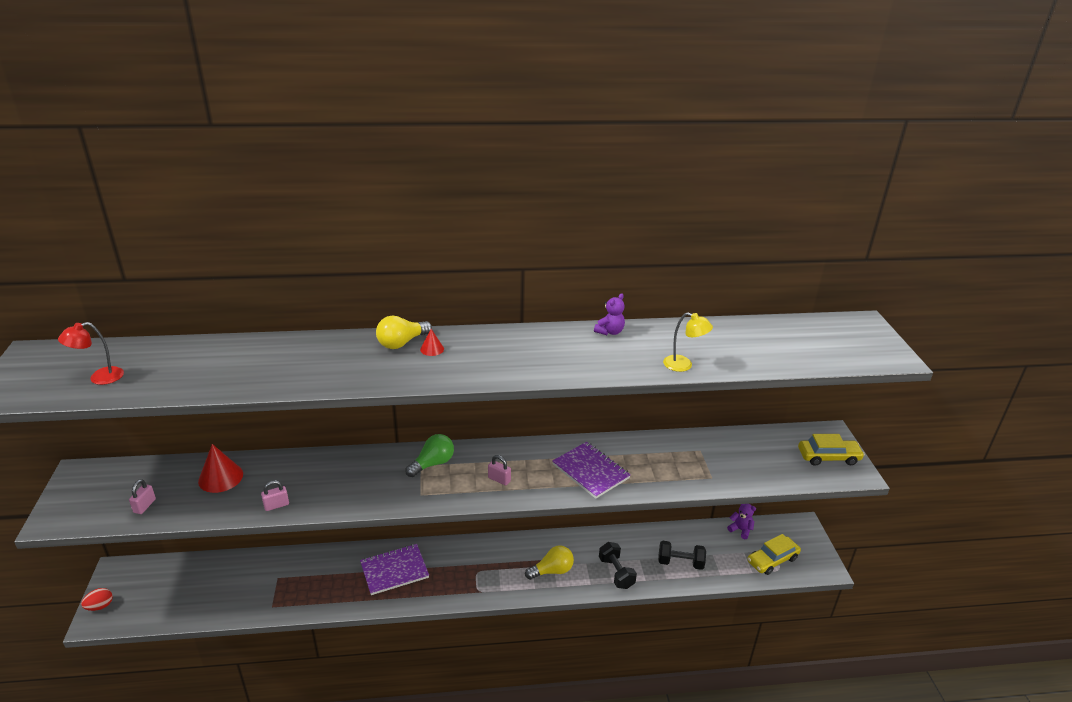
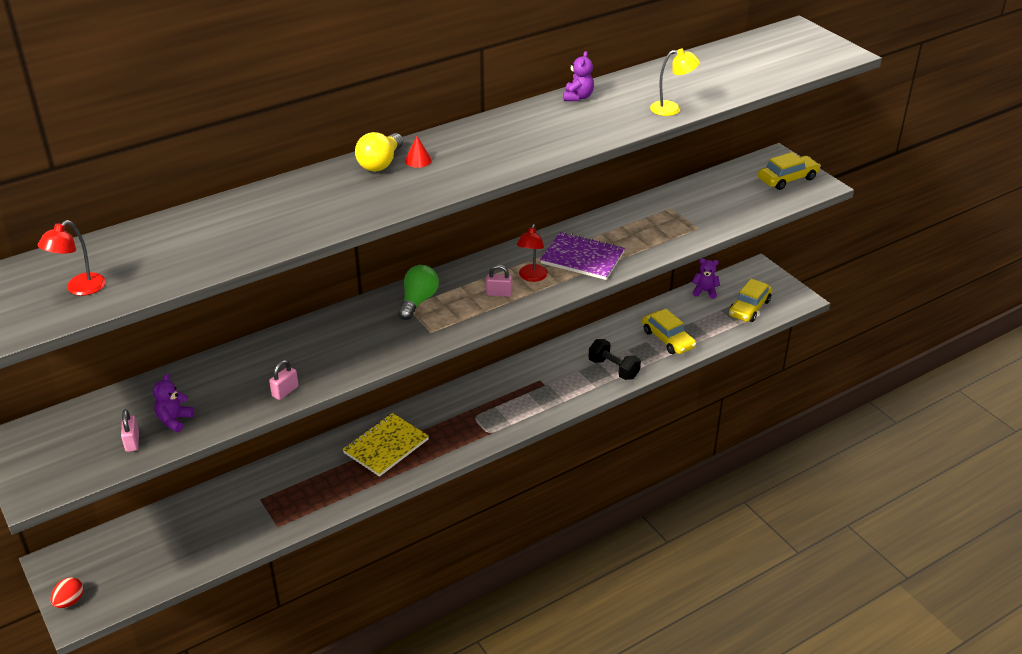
camera: 25 degrees left, 5 degrees up
red cone [198,444,243,493] -> none
purple notebook [360,544,429,595] -> yellow notebook [342,413,429,477]
yellow light bulb [525,545,574,580] -> none
black dumbbell [658,541,706,570] -> yellow car [642,309,696,354]
none -> purple teddy bear [153,373,194,432]
none -> red lamp [517,224,548,282]

